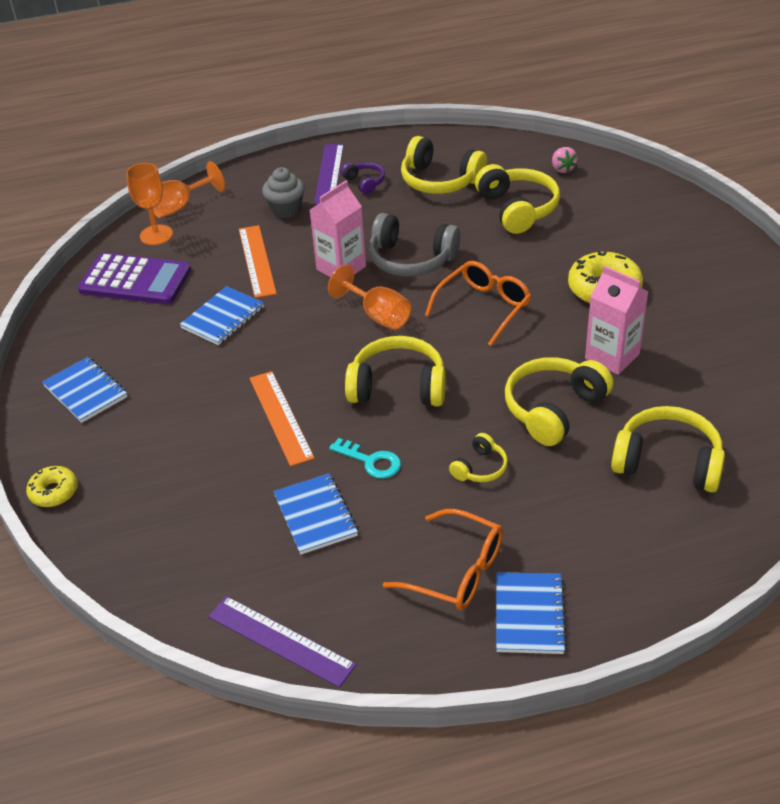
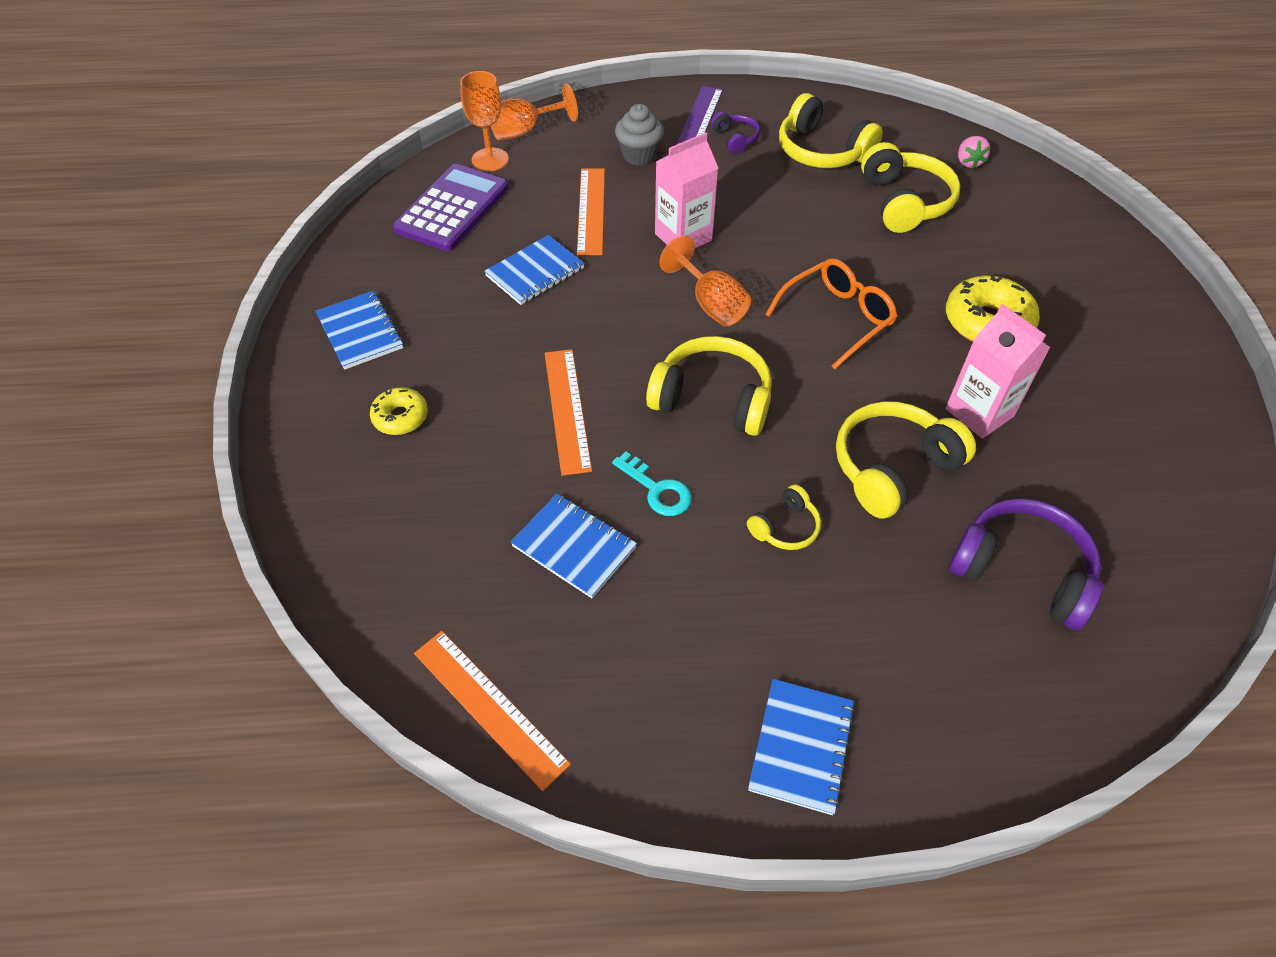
camera: 10 degrees right, 10 degrees up
yellow donut [26,466,78,507] -> yellow donut moved to [370,387,428,435]
purple calculator [78,253,191,304] -> purple calculator turned 90 degrees counterclockwise [393,164,509,251]
purple ruler [208,596,356,688] -> orange ruler [414,631,571,791]
blue notebook [274,474,358,554] -> blue notebook turned 45 degrees counterclockwise [511,494,637,598]
grey headphones [369,213,460,277] -> none
orange glasses [383,509,503,611] -> none
yellow headphones [611,406,725,493] -> purple headphones [949,498,1103,630]

